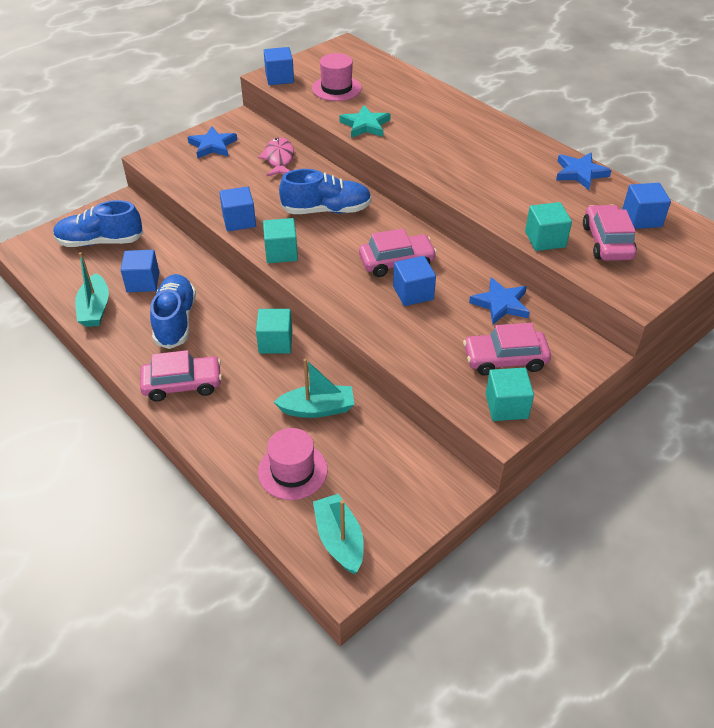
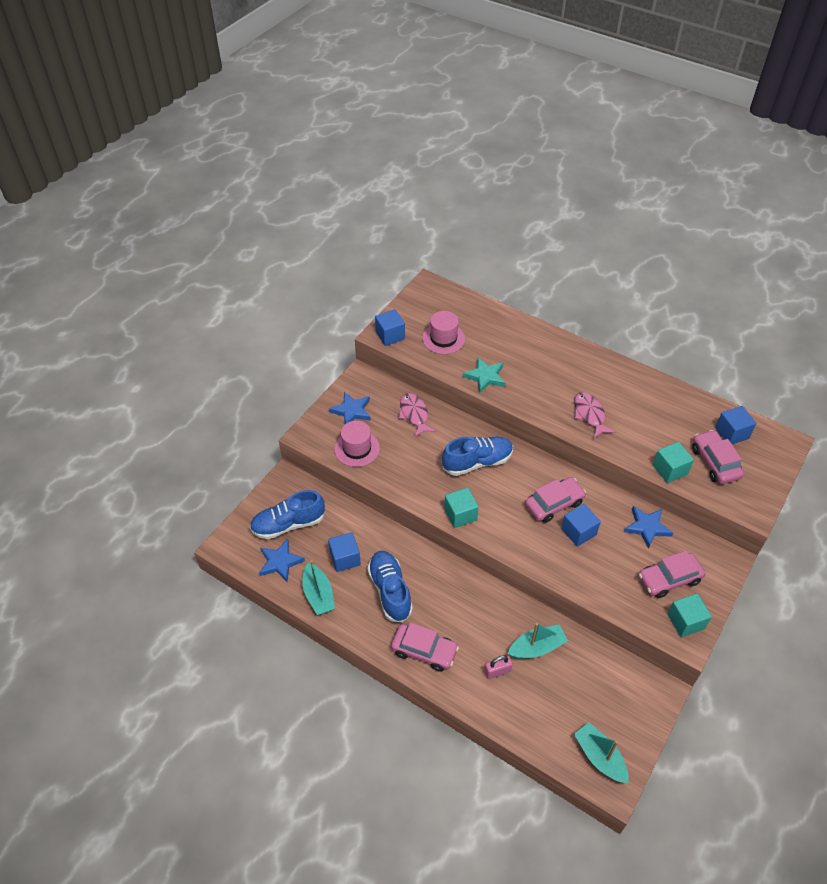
camera: 15 degrees left, 5 degrees up
pink car [140,350,222,401] -> pink car turned 45 degrees clockwise [391,623,459,672]
blue cube [219,186,256,231] -> none
turquoise cube [256,309,292,354] -> none
pink hat [258,428,328,500] -> pink hat moved to [334,421,380,467]
blue star [556,153,612,190] -> blue star moved to [259,539,305,582]
none -> pink padlock [484,655,512,679]
none -> pink fish [574,392,615,438]

